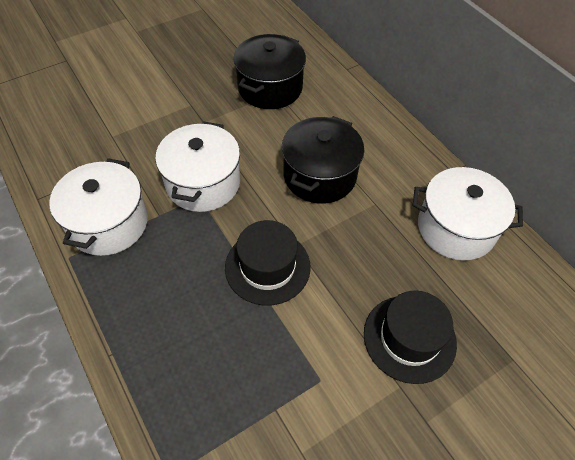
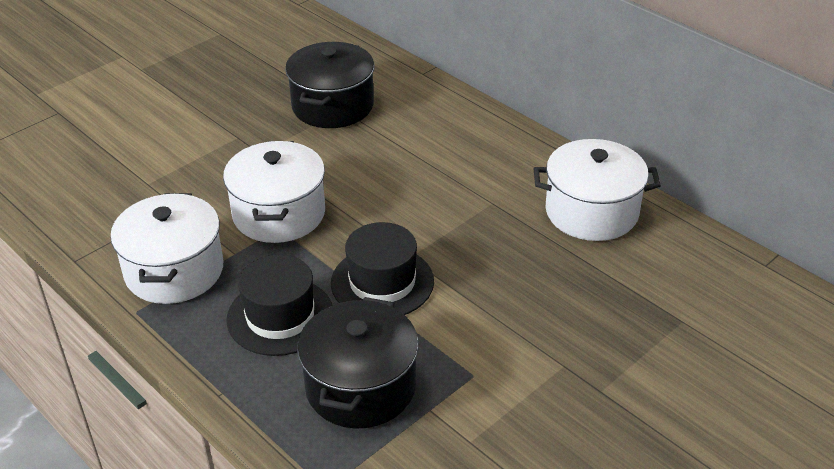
camera: 10 degrees left, 15 degrees down
black pot [282,116,364,203] -> black pot moved to [297,297,419,429]
black hat [364,290,457,384] -> black hat moved to [226,255,332,356]

